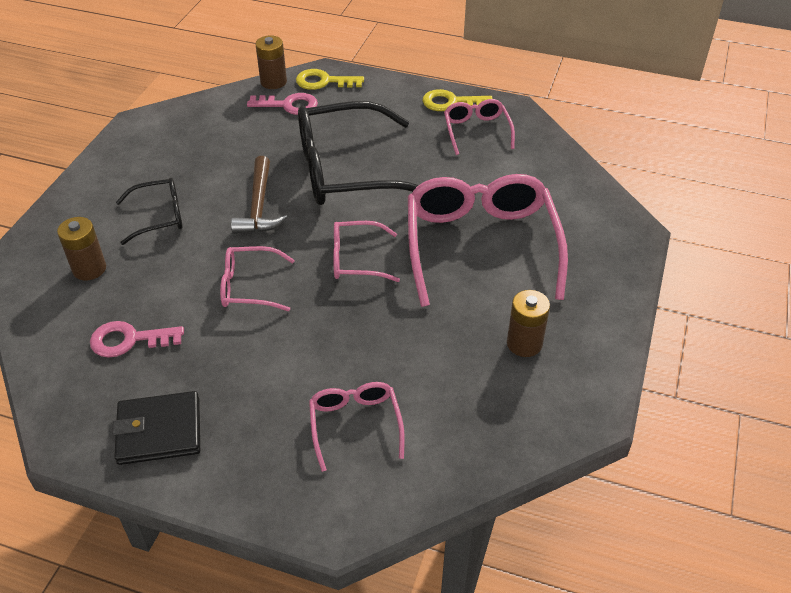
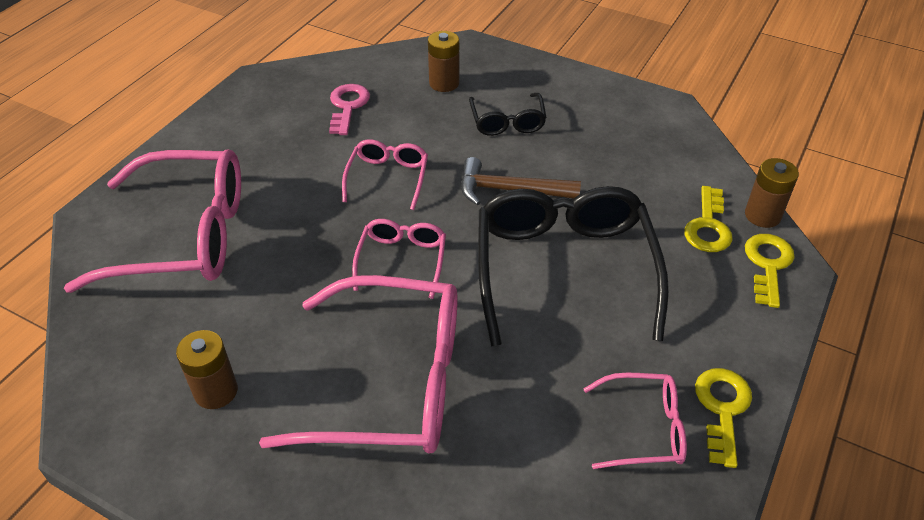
camera: 100 degrees right, 0 degrees up
black wallet [112,391,200,465] -> none
pink key [247,93,318,115] -> yellow key [684,186,732,252]
pink glasses [309,382,405,472] -> pink glasses [64,150,241,293], size x2.01

